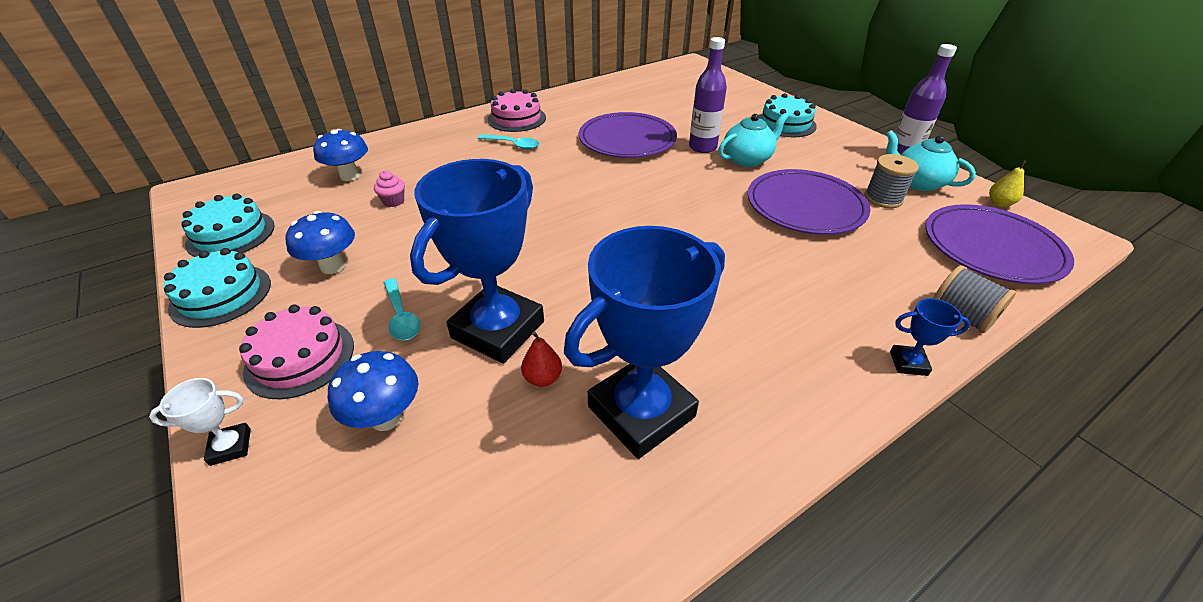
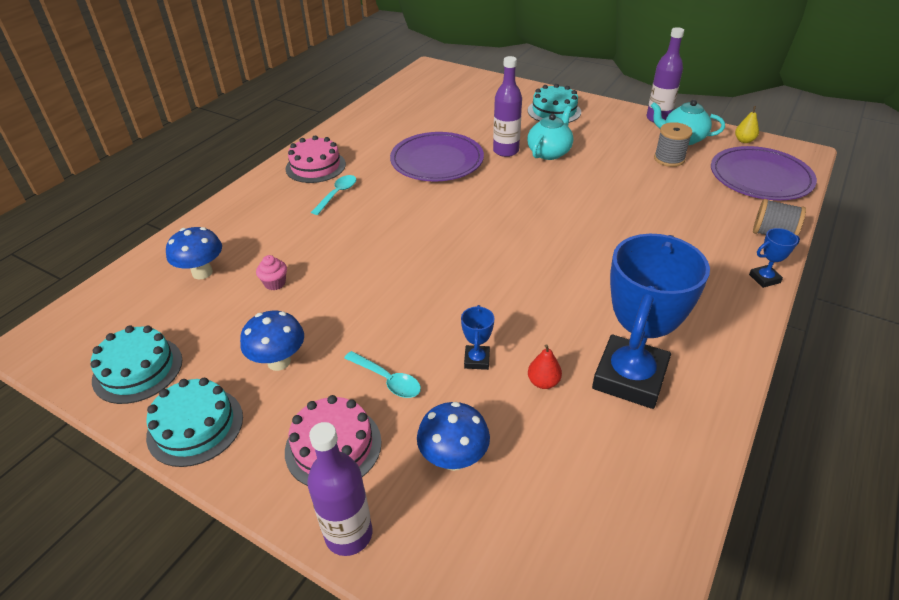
camera: 25 degrees left, 0 degrees up
white trophy [149,378,251,466] -> purple bottle [307,422,372,556]
blue trophy [410,159,544,364] -> blue trophy [461,305,494,370], size x0.41
turquoise spoon [478,134,539,150] -> turquoise spoon turned 60 degrees counterclockwise [311,175,356,215]
purple plate [748,169,870,235] -> none

